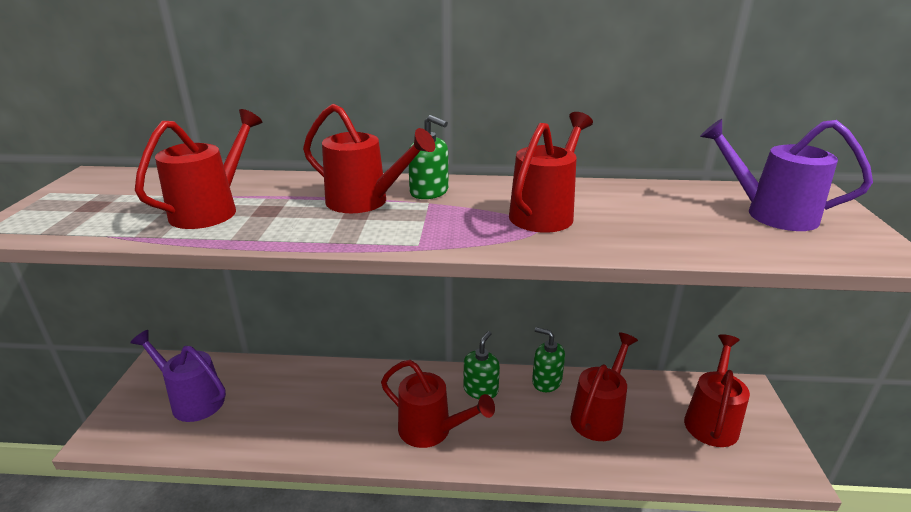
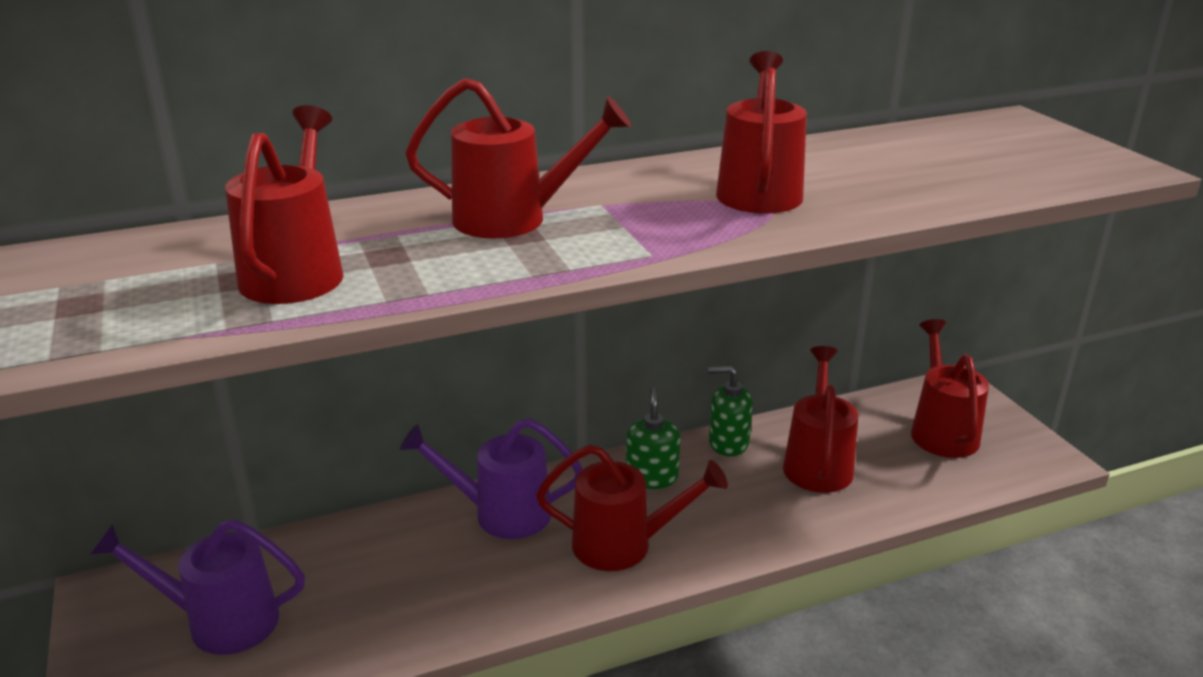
camera: 25 degrees left, 0 degrees up
green soap dispenser [408,115,448,199] -> none
purple watering can [700,119,873,231] -> purple watering can moved to [400,419,583,539]

